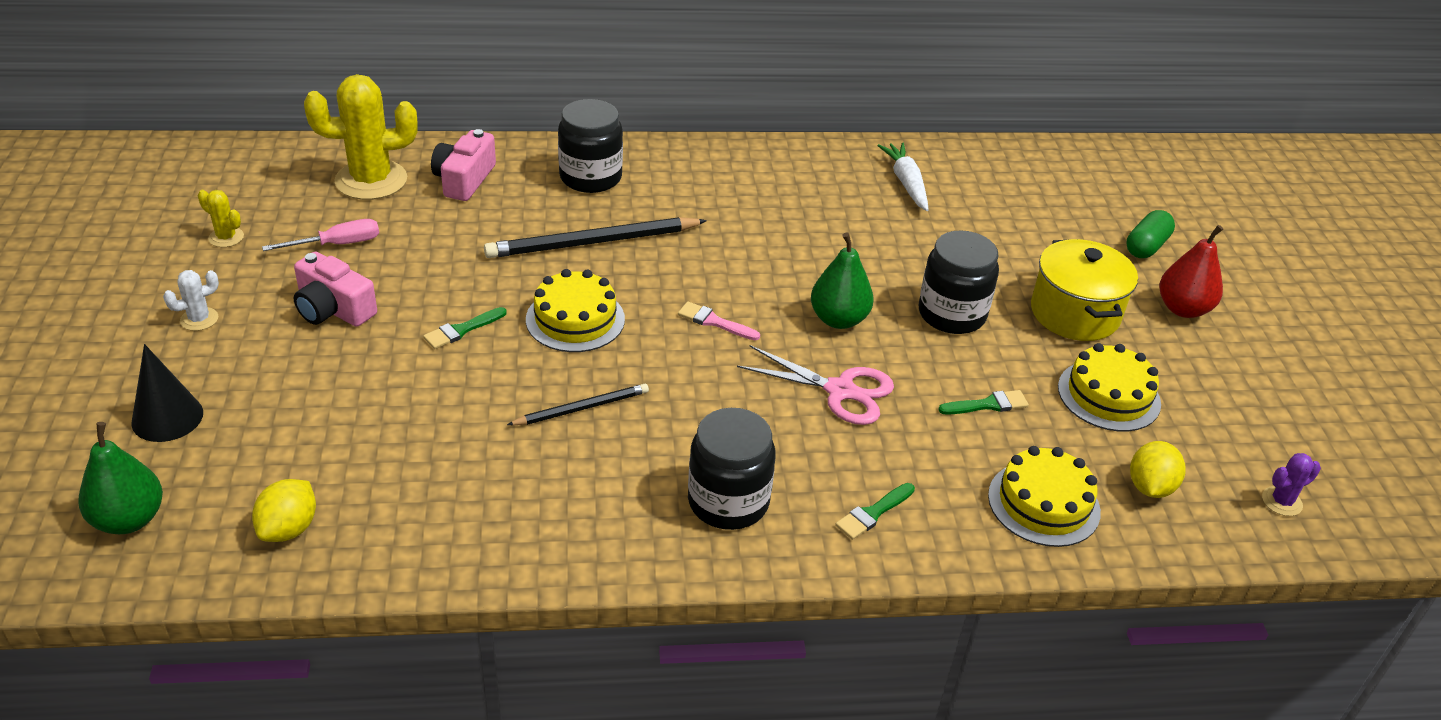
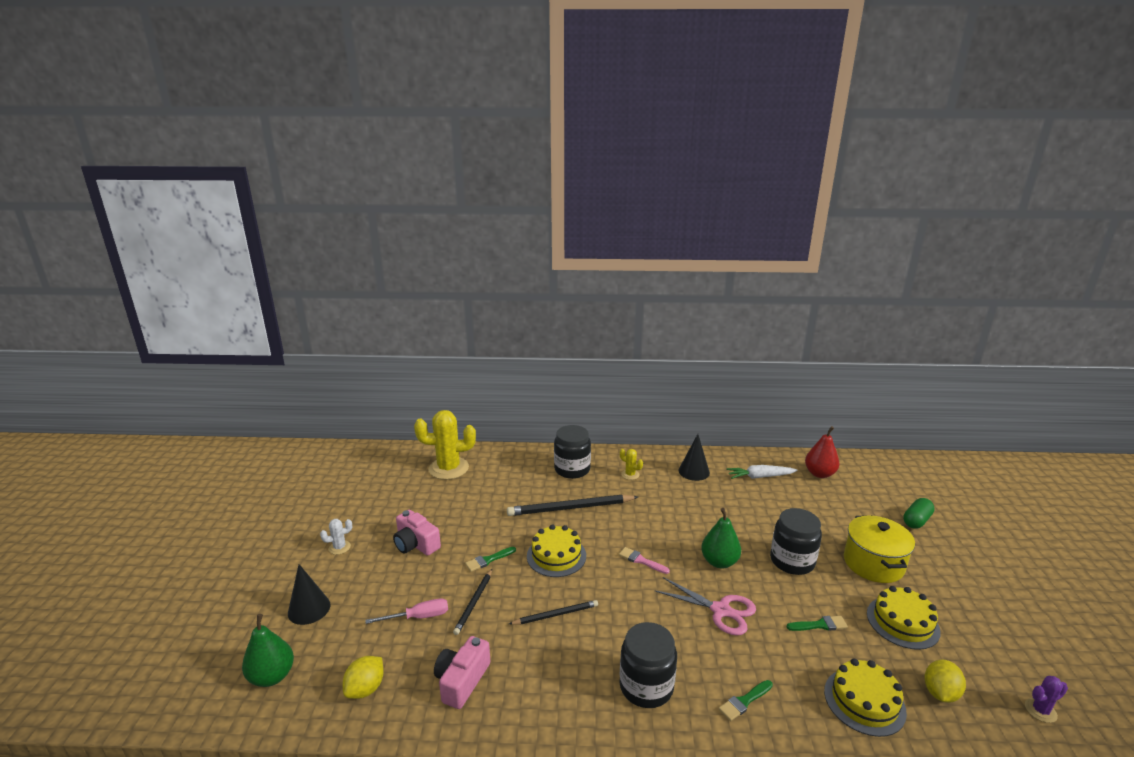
camera: 10 degrees right, 15 degrees down
yellow cactus [198,190,244,247] -> yellow cactus moved to [620,449,643,480]
pink screwdriver [262,219,379,251] -> pink screwdriver moved to [366,598,448,624]
pink camera [431,129,496,201] -> pink camera moved to [434,636,491,709]
white carrot [877,143,929,211] -> white carrot turned 90 degrees counterclockwise [726,465,797,479]
red pear [1159,225,1223,318] -> red pear moved to [805,426,840,478]
none -> black pencil [453,569,492,635]
none -> black cone [679,434,710,481]

